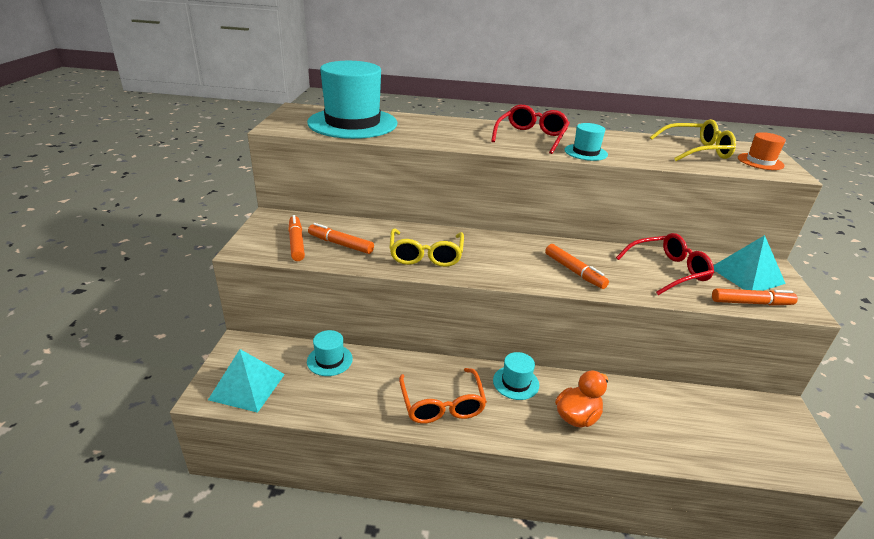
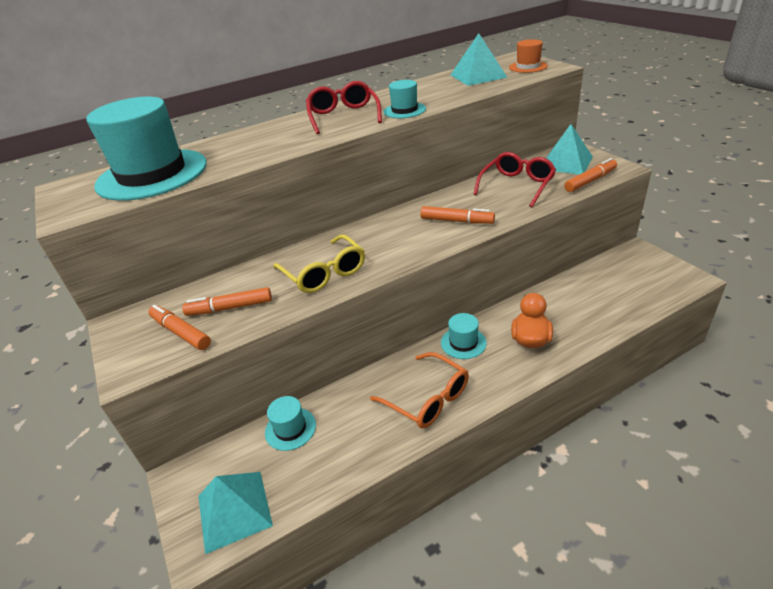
camera: 30 degrees left, 5 degrees up
yellow glasses [650,119,736,161] -> turquoise pyramid [451,33,508,86]

